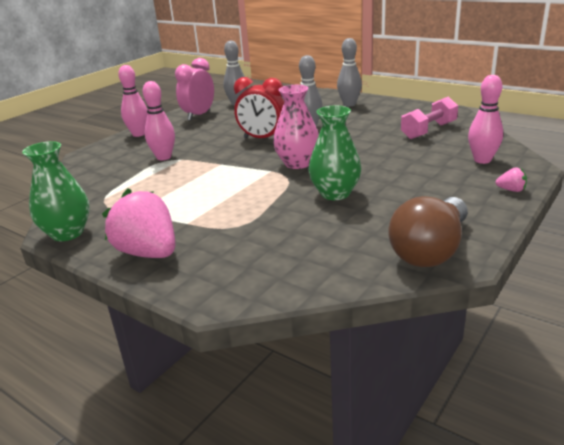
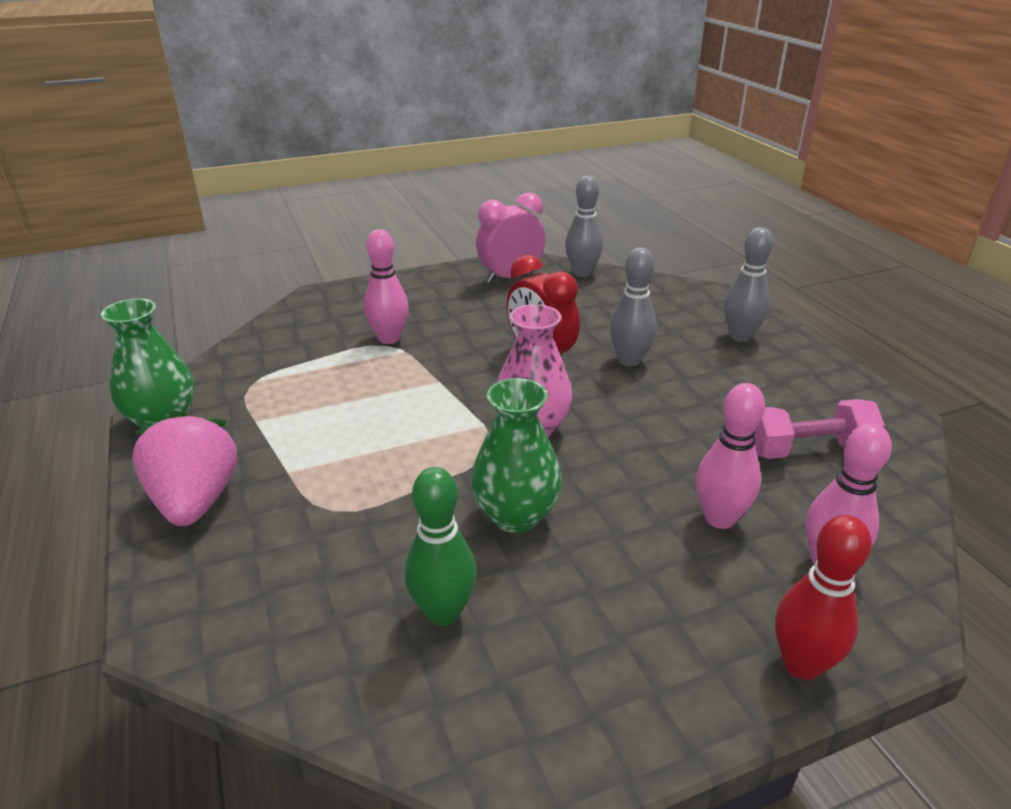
camera: 30 degrees right, 5 degrees up
pink bowling pin [118,65,148,137] -> pink bowling pin moved to [696,383,765,529]
brown light bulb [388,196,468,267] -> none
pink strawberry [496,167,527,192] -> red bowling pin [775,515,872,680]
none -> green bowling pin [405,467,476,626]

